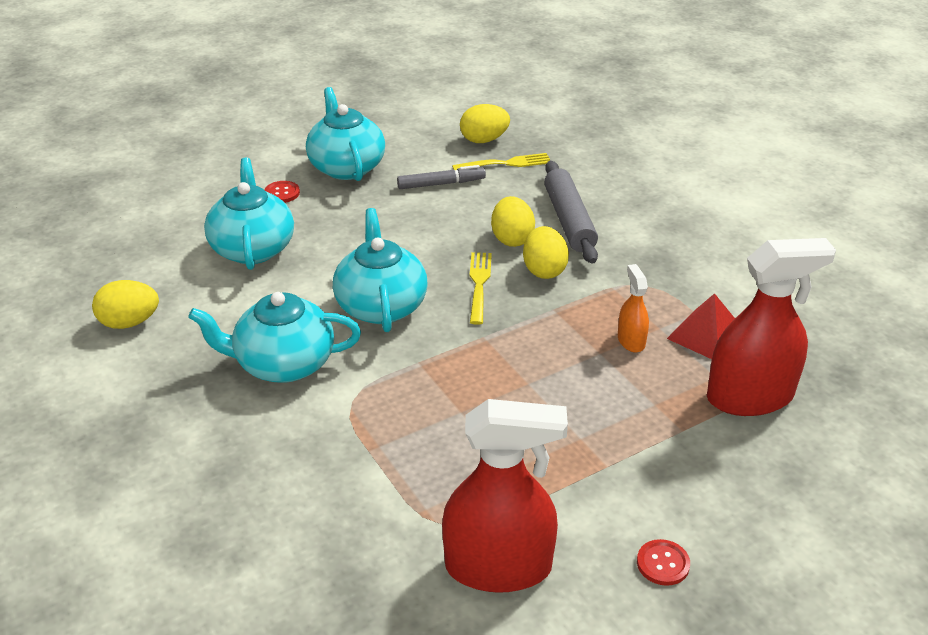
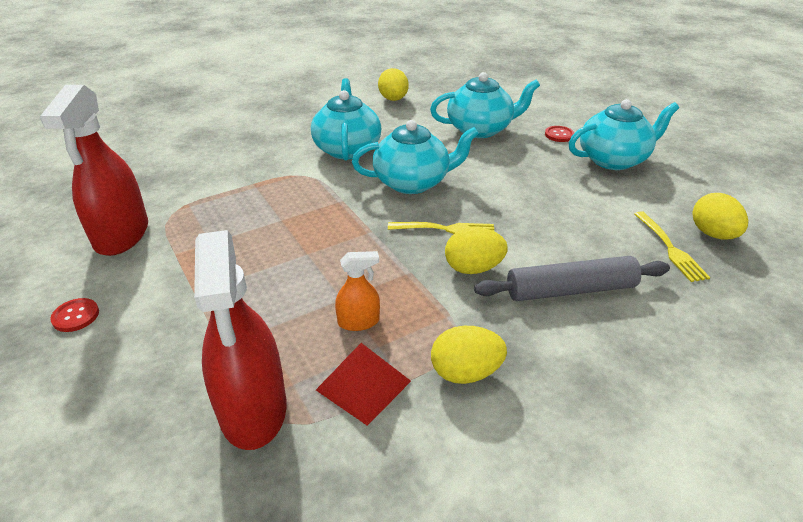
camera: 90 degrees right, 0 degrees up
grey marker [397,165,486,189] -> none
yellow egg [491,196,535,247] -> yellow egg moved to [431,326,507,384]

